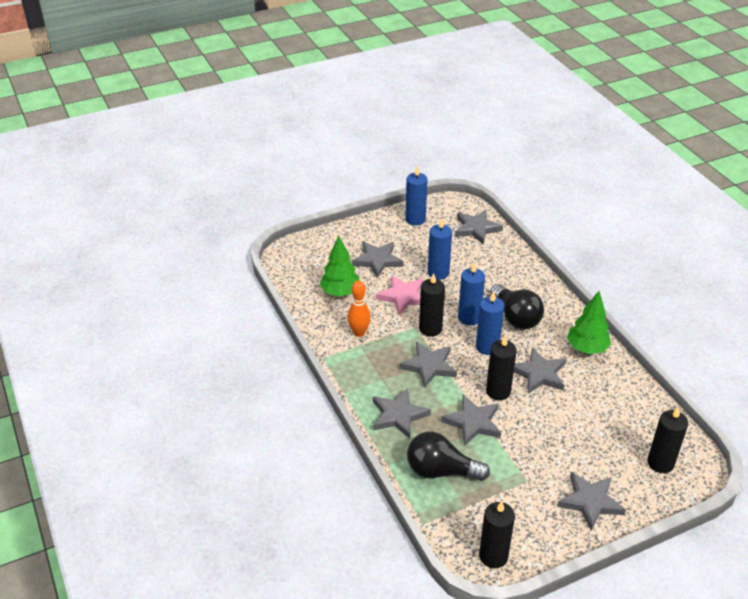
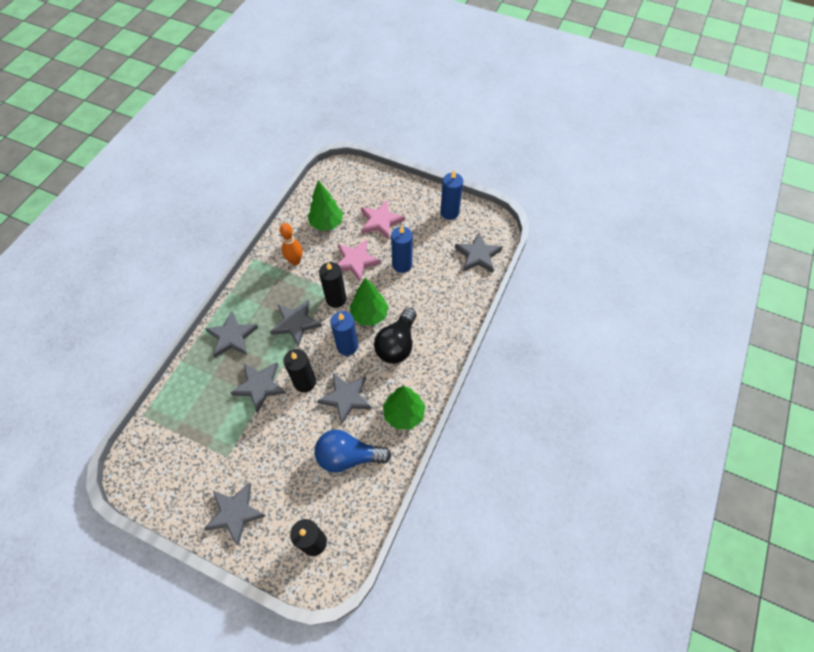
camera: 50 degrees right, 20 degrees up
grey star [352,242,404,278] -> pink star [361,200,405,239]
black light bulb [407,432,490,481] -> none
blue candle [458,262,485,325] -> green tree [350,278,389,326]
black candle [479,501,515,568] -> none
none -> blue light bulb [315,430,391,473]

